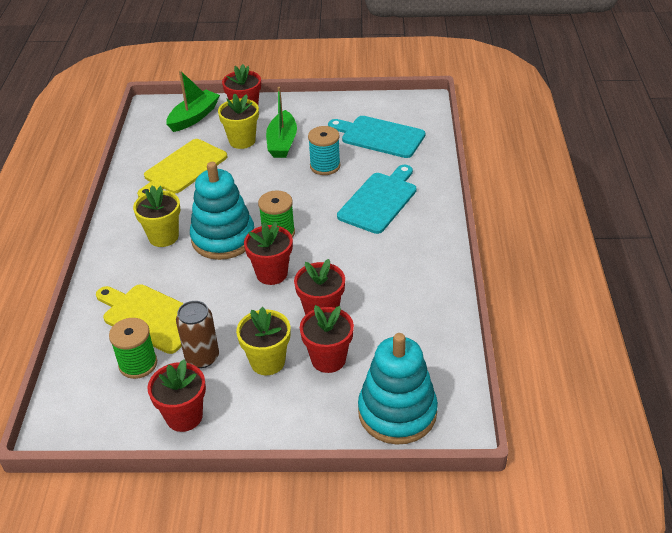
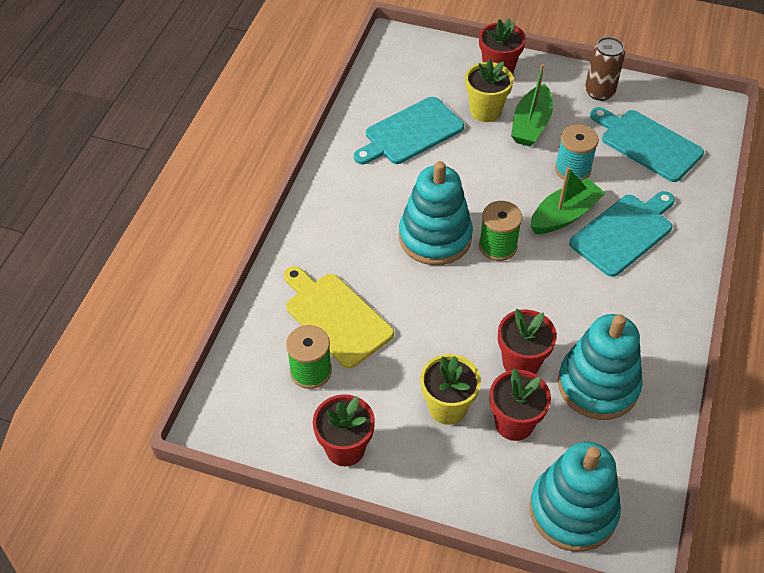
camera: 15 degrees right, 10 degrees up
yellow flower pot [133,186,181,247] -> none
yellow cutting board [137,139,228,197] -> turquoise cutting board [354,97,464,164]
green boat [166,70,220,132] -> green boat moved to [531,167,605,234]
brown can [176,301,219,368] -> brown can moved to [585,37,625,101]
red flower pot [244,222,293,285] -> none
none -> turquoise stacking toy [558,314,643,420]

